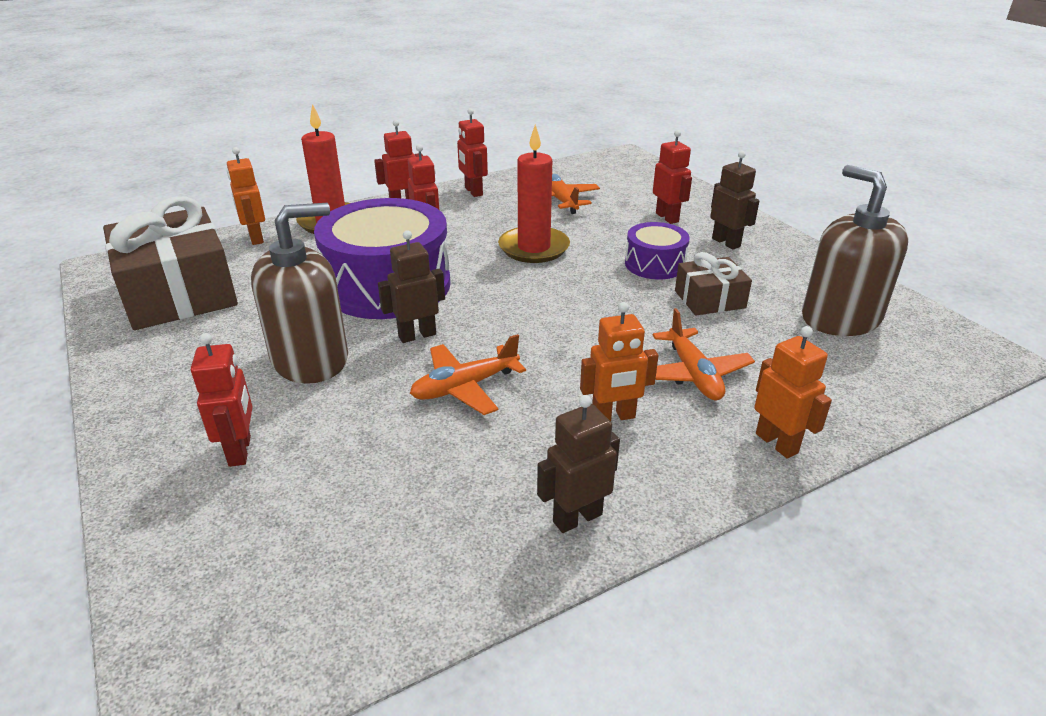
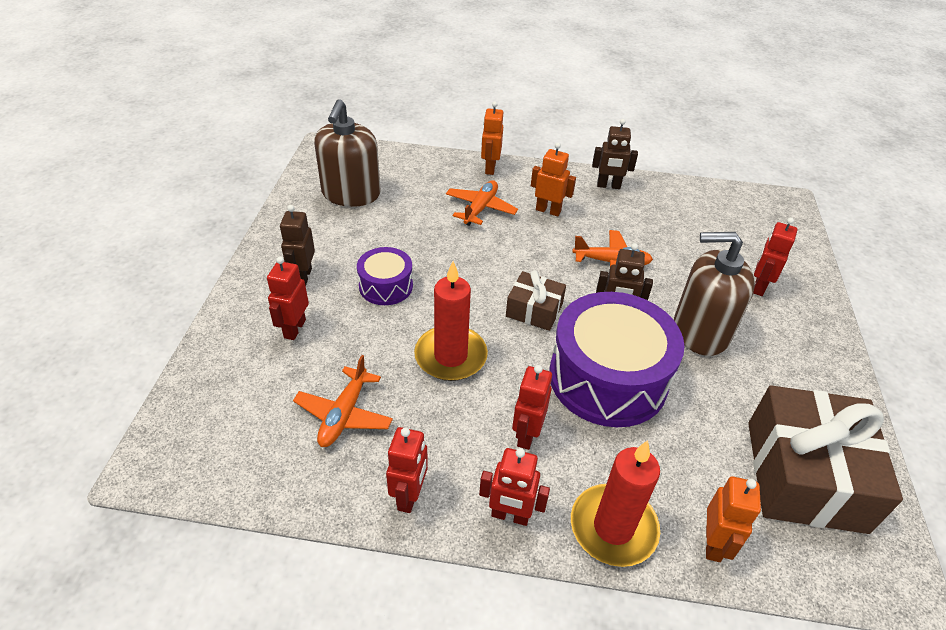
camera: 145 degrees left, 10 degrees up
brown gift [675,252,752,315] -> brown gift moved to [506,270,566,331]

